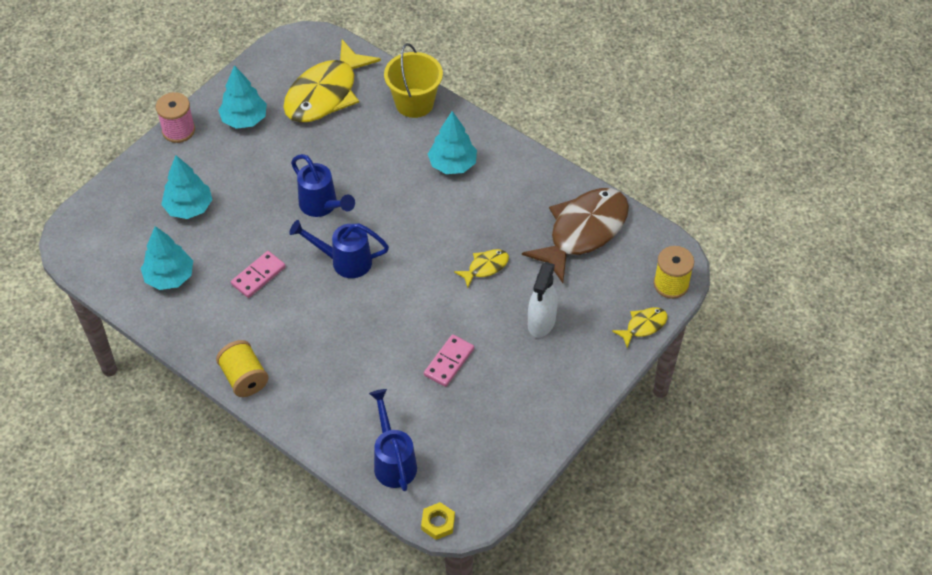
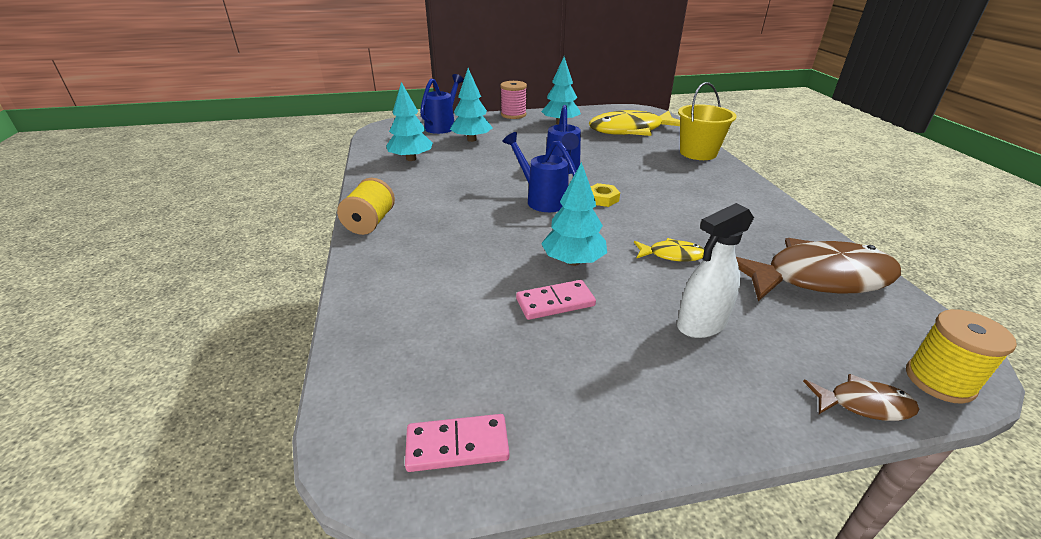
camera: 40 degrees right, 20 degrees down
pink domino [231,251,286,298] -> pink domino moved to [405,414,509,472]
blue watering can [369,389,417,491] -> blue watering can moved to [420,74,464,134]
yellow nut [421,502,455,540] -> yellow nut moved to [590,183,620,207]
turquoise tree [428,111,477,174] -> turquoise tree moved to [541,162,607,266]
yellow fish [612,307,668,348] -> brown fish [803,374,919,421]

